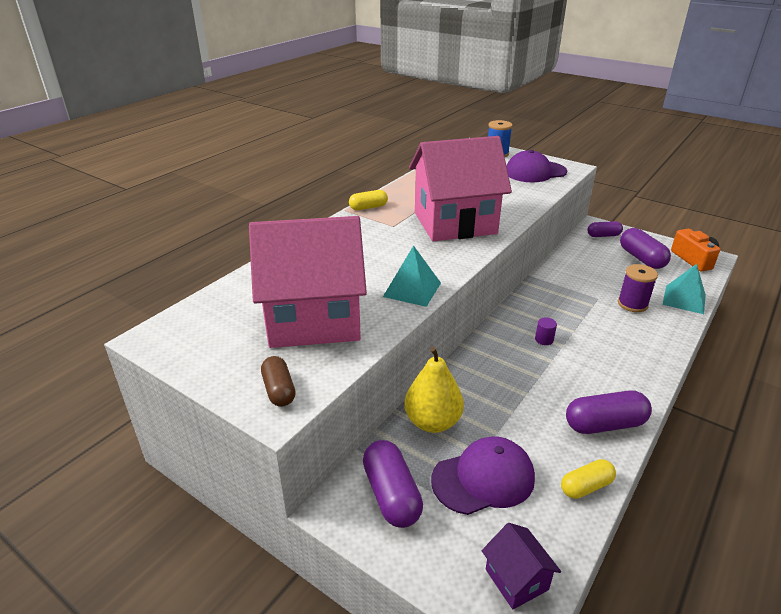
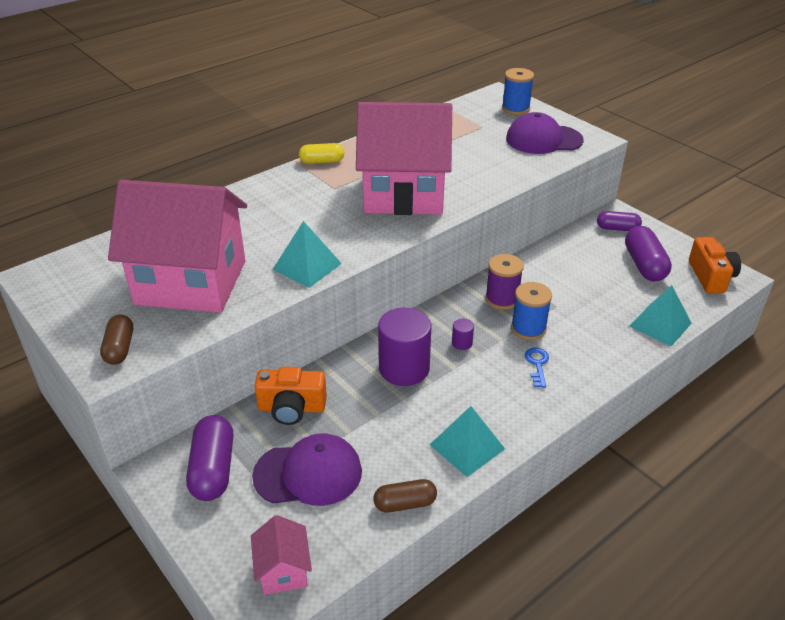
camera: 15 degrees right, 5 degrees up
yellow pear [404,347,464,433] -> orange camera [254,367,327,425]
purple house [482,523,561,609] -> pink house [251,515,312,595]
yellow capsule [561,459,616,499] -> brown capsule [374,479,437,512]
purple capsule [566,390,652,434] -> turquoise pyramid [429,406,505,477]
purple spool [618,264,658,312] -> purple spool moved to [485,254,524,309]
none -> purple cylinder [378,308,431,386]
none -> blue spool [511,282,552,340]
none -> blue key [525,347,549,388]

